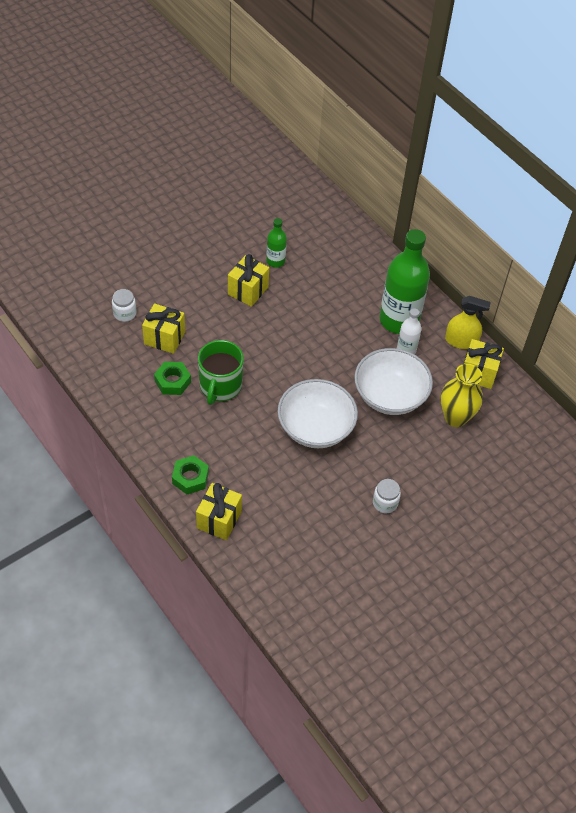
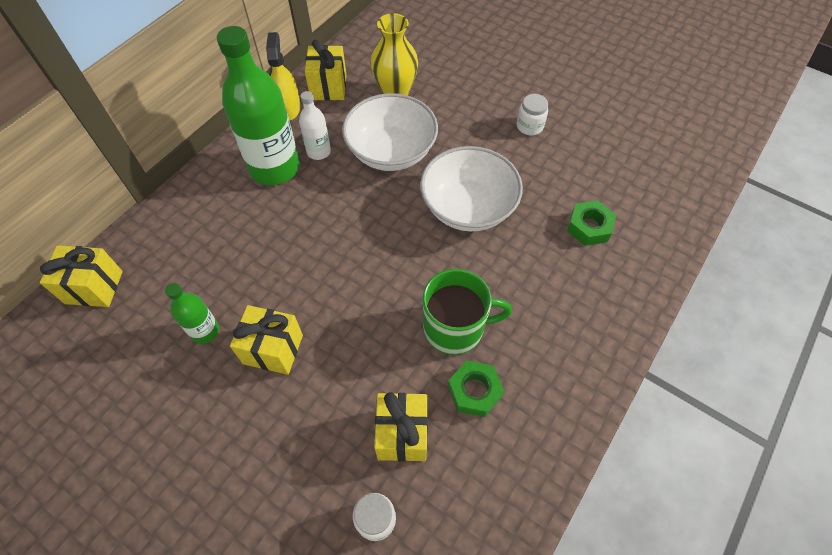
camera: 105 degrees left, 5 degrees up
green nut [172,455,209,494] -> green nut moved to [567,200,616,246]
yellow gift [196,483,242,540] -> yellow gift moved to [40,245,123,307]

